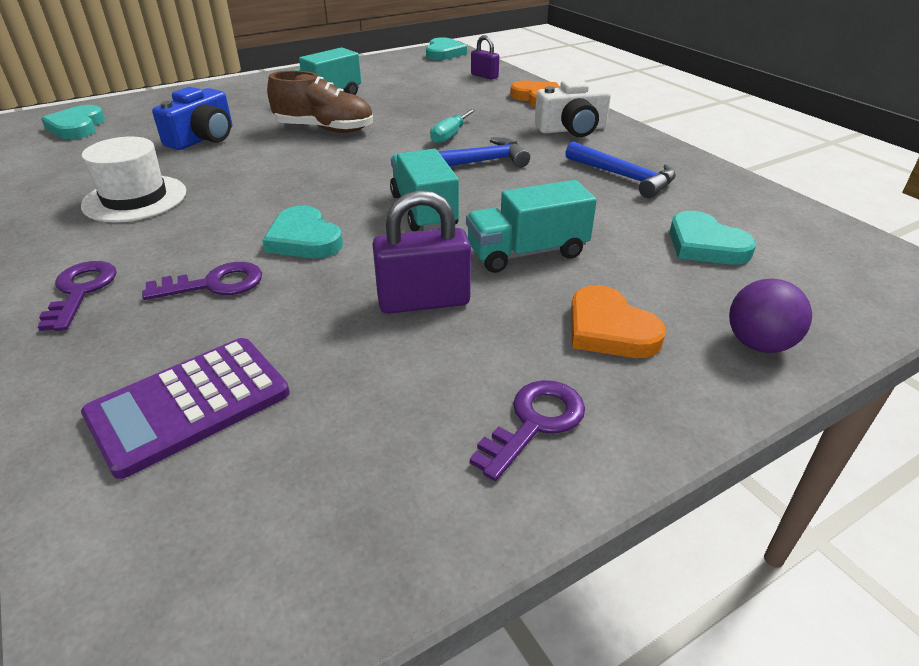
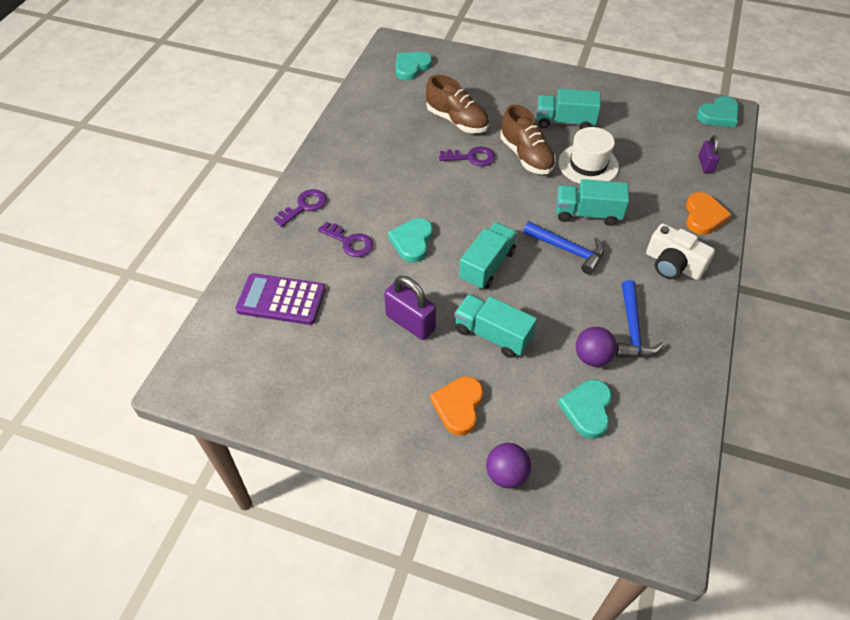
camera: 50 degrees right, 15 degrees up
white hat [81,136,186,222] -> white hat moved to [558,127,619,184]
blue camera [152,87,232,150] -> brown shoe [426,75,489,133]
turquoise screwdriver [430,109,476,144] -> turquoise truck [556,179,629,226]
purple key [470,380,585,481] -> purple key moved to [439,146,495,166]
none -> purple ball [576,327,617,367]

